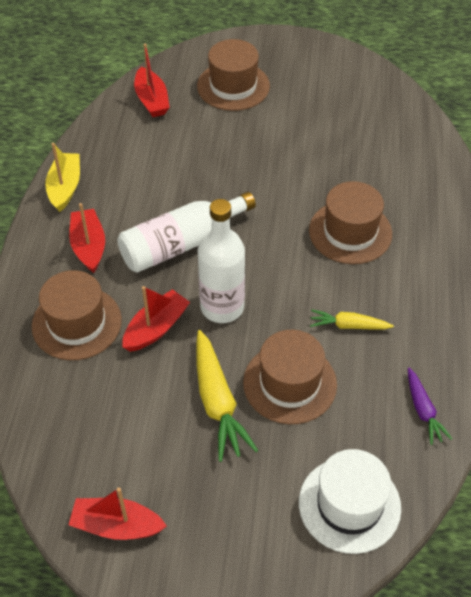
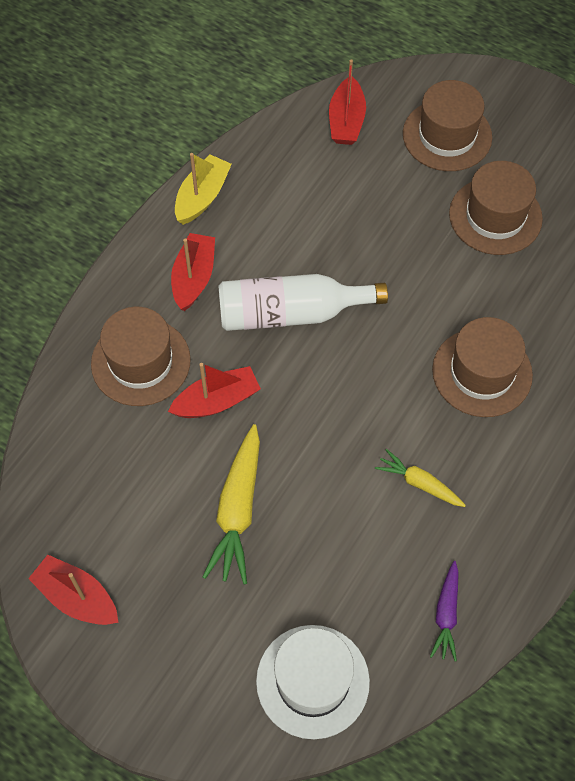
camera: 25 degrees right, 10 degrees up
white bottle [198,199,245,323] -> none
brown hat [243,330,337,424] -> brown hat moved to [449,161,543,255]

